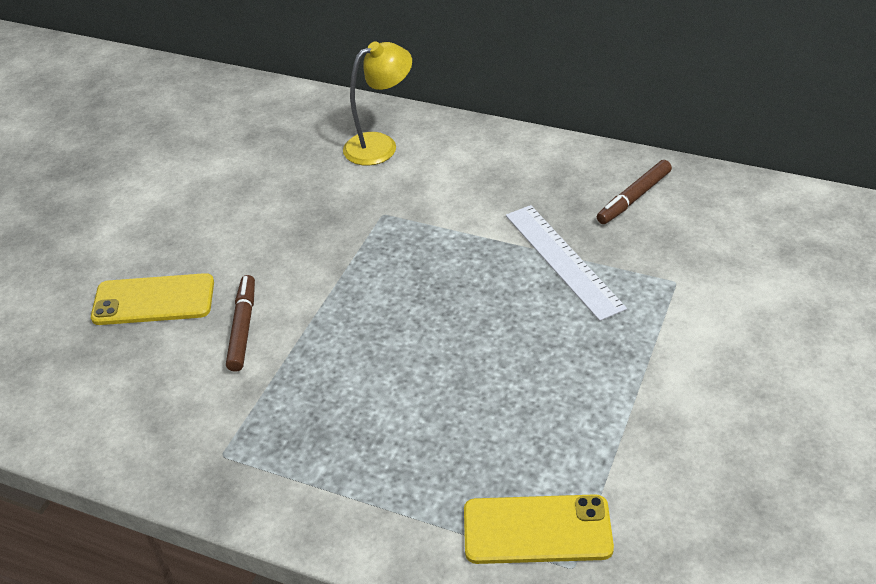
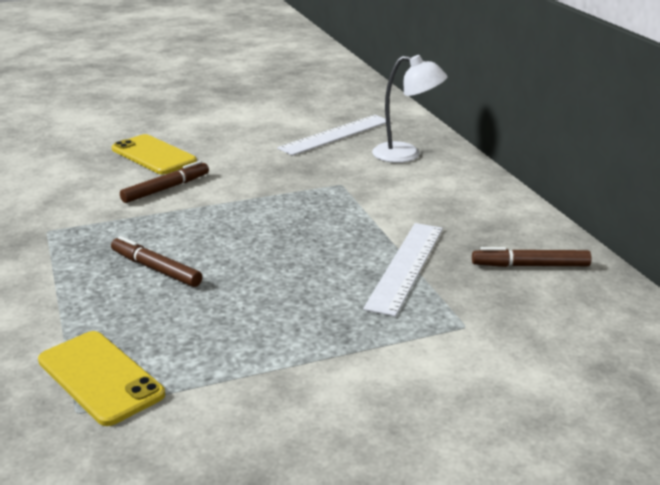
camera: 45 degrees right, 15 degrees down
yellow lamp [343,41,412,165] -> white lamp [372,55,448,163]
none -> brown marker [111,236,202,287]
none -> white ruler [277,115,386,156]

